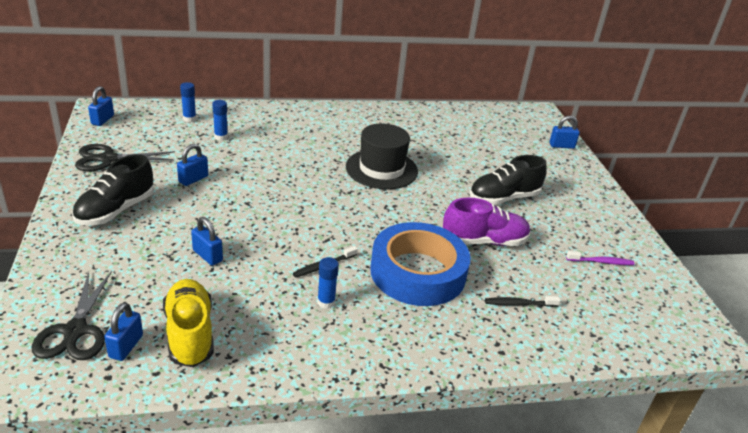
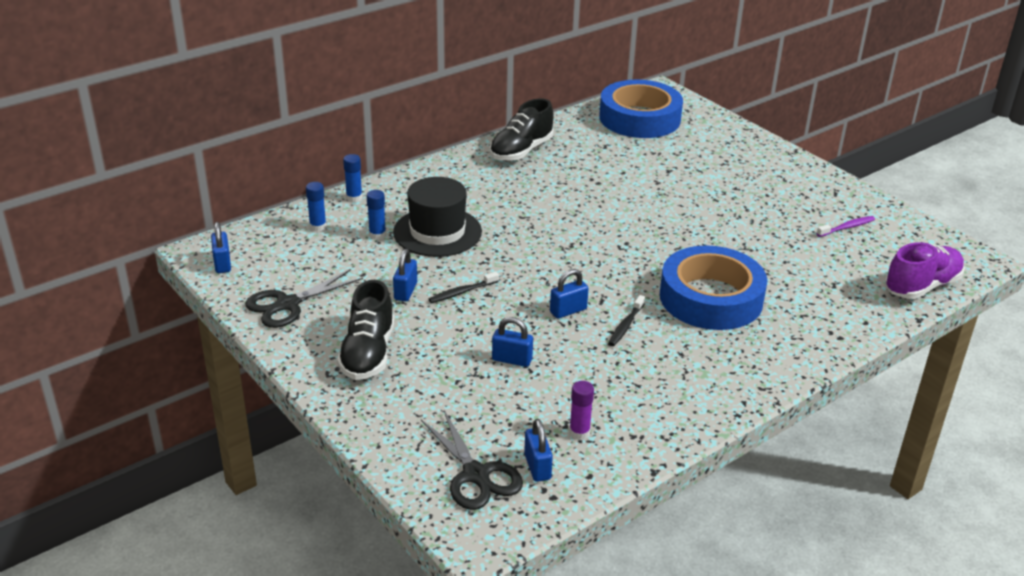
camera: 25 degrees left, 0 degrees up
yellow shoe [163,279,214,367] -> purple glue stick [569,381,594,440]
blue glue stick [317,257,339,309] -> blue glue stick moved to [343,154,362,202]
black hat [346,123,418,189] -> black hat moved to [393,177,482,257]
purple shoe [443,198,531,246] -> purple shoe moved to [885,242,965,299]
black shoe [469,155,547,205] -> black shoe moved to [490,99,554,161]
black toothbrush [485,296,561,307] -> black toothbrush moved to [429,272,499,303]
blue padlock [549,116,580,149] -> blue padlock moved to [550,269,589,318]
none -> blue tape [599,80,683,138]

